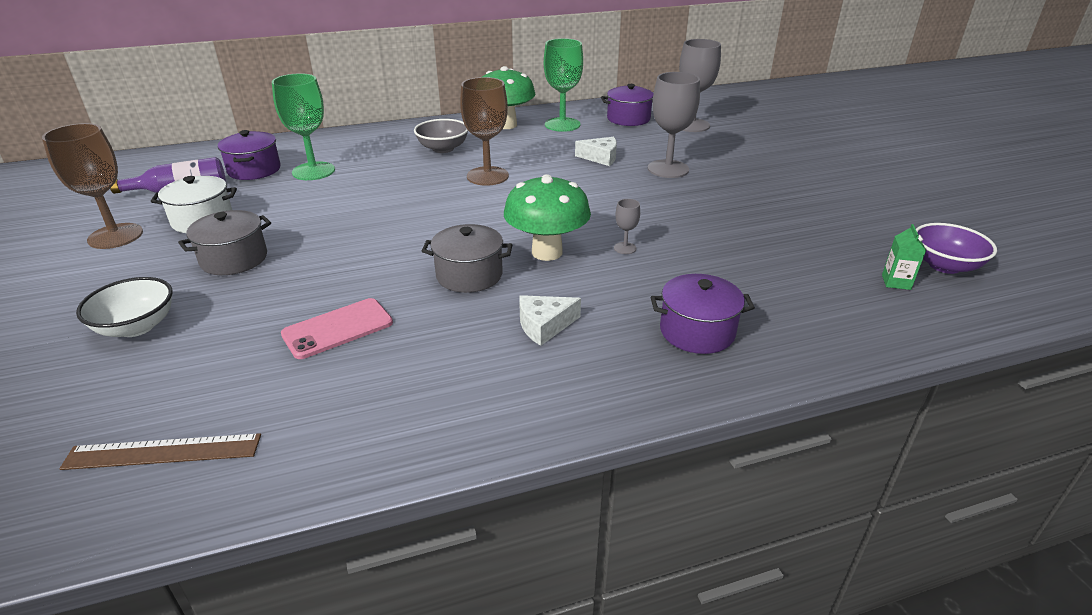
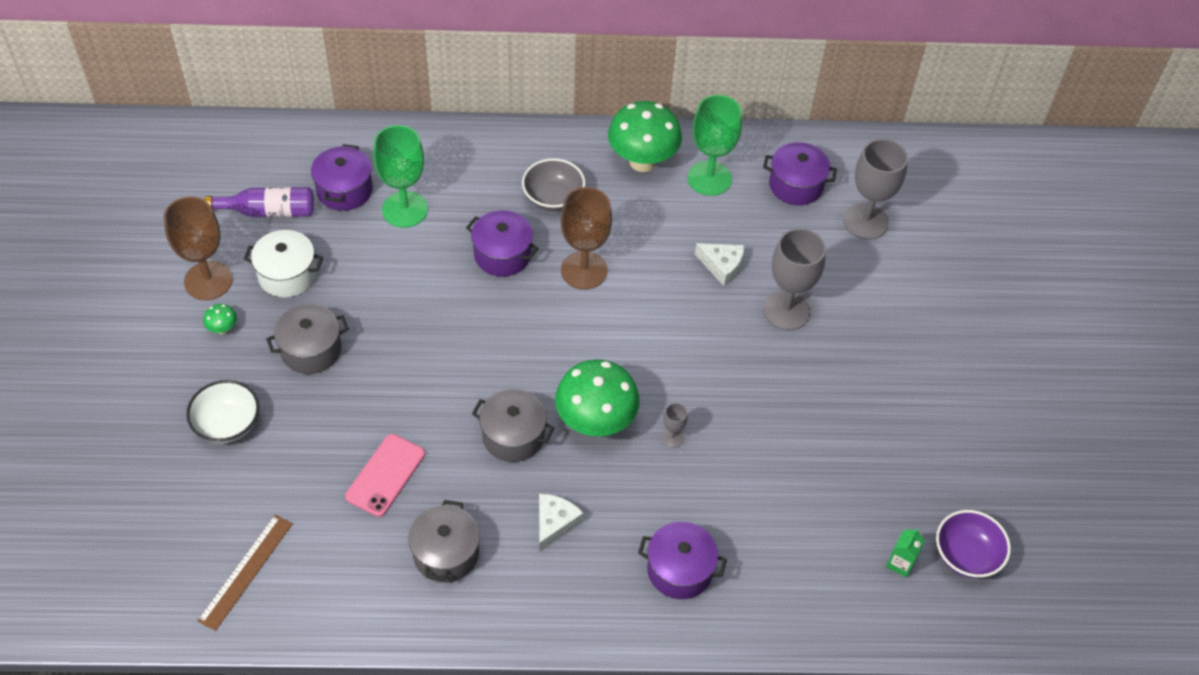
camera: 15 degrees right, 20 degrees up
brown ruler [59,433,261,470] -> brown ruler turned 75 degrees counterclockwise [197,515,293,631]
pink phone [281,298,393,359] -> pink phone turned 45 degrees counterclockwise [345,434,425,517]
white cheese [519,295,581,346] -> white cheese turned 120 degrees clockwise [539,494,584,551]
none -> green mushroom [203,304,237,334]
none -> grey pot [409,500,480,583]
none -> purple pot [466,210,539,277]

